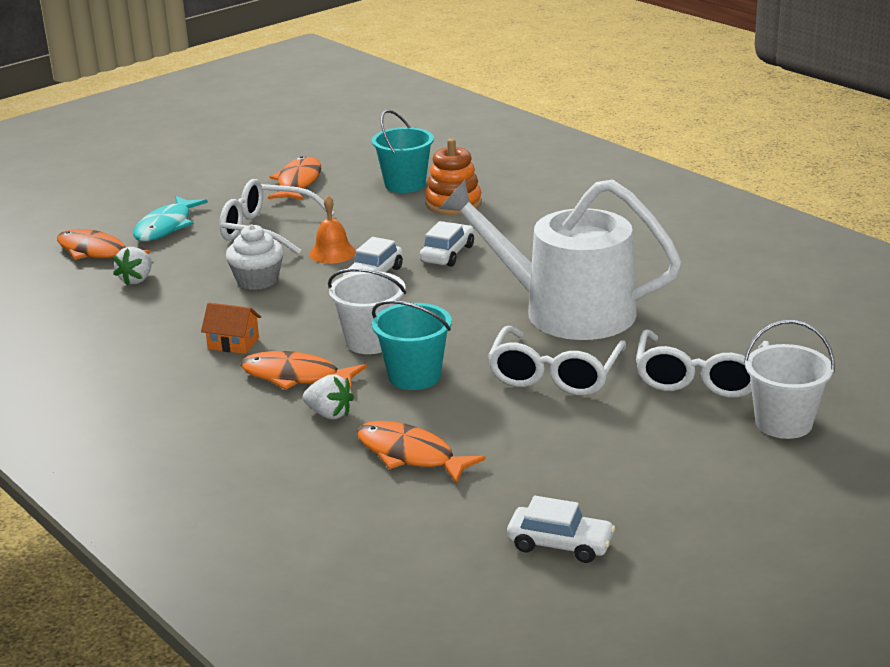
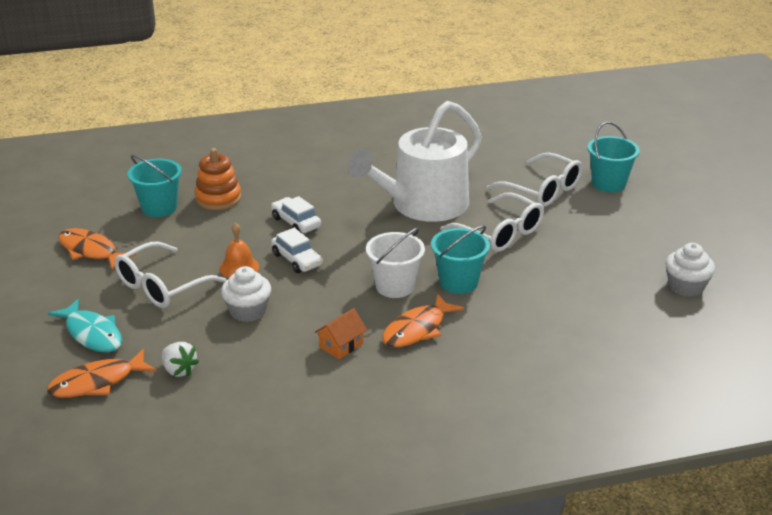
camera: 65 degrees left, 5 degrees up
white strawberry [303,375,354,419] -> none
orange fish [357,421,486,484] -> none
white car [507,496,615,563] -> white cupcake [665,243,715,297]
white bucket [744,320,835,439] -> turquoise bucket [587,122,640,192]

